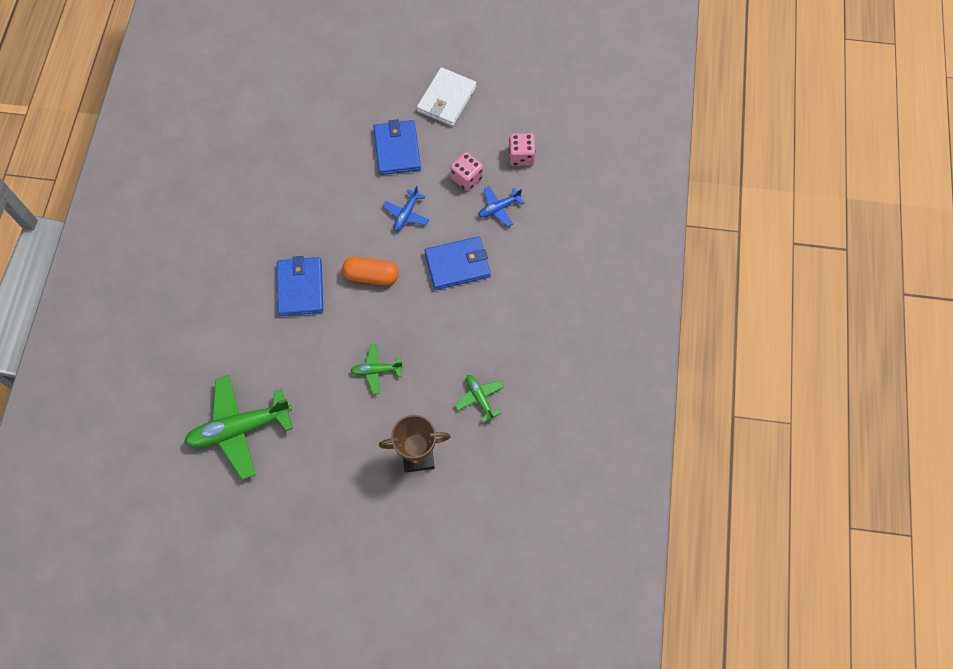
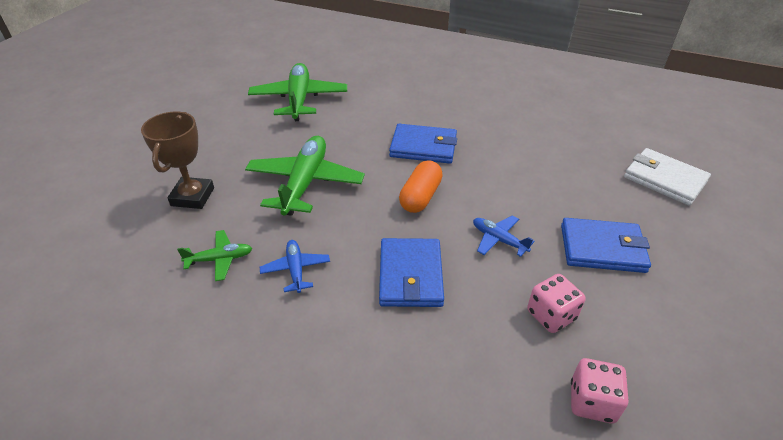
camera: 105 degrees right, 25 degrees down
green plane [350,344,403,394] -> green plane [245,136,365,216], size x2.03
white wallet [417,67,476,126] -> white wallet moved to [624,148,711,206]
blue plane [478,186,524,227] -> blue plane moved to [260,240,330,293]

